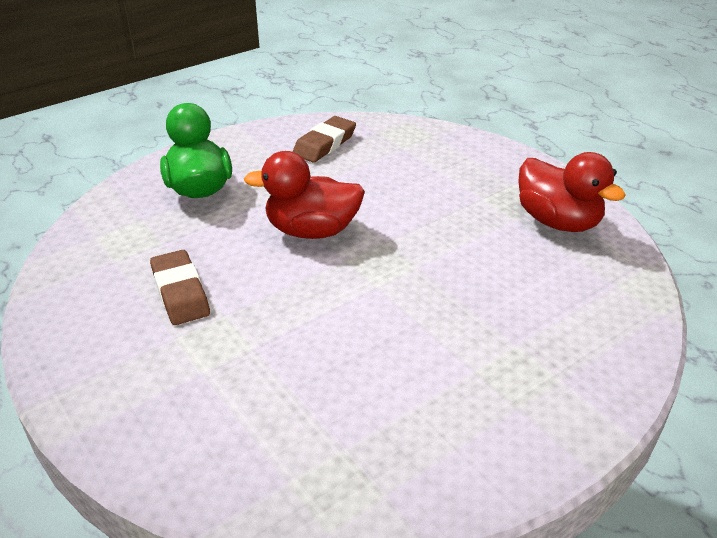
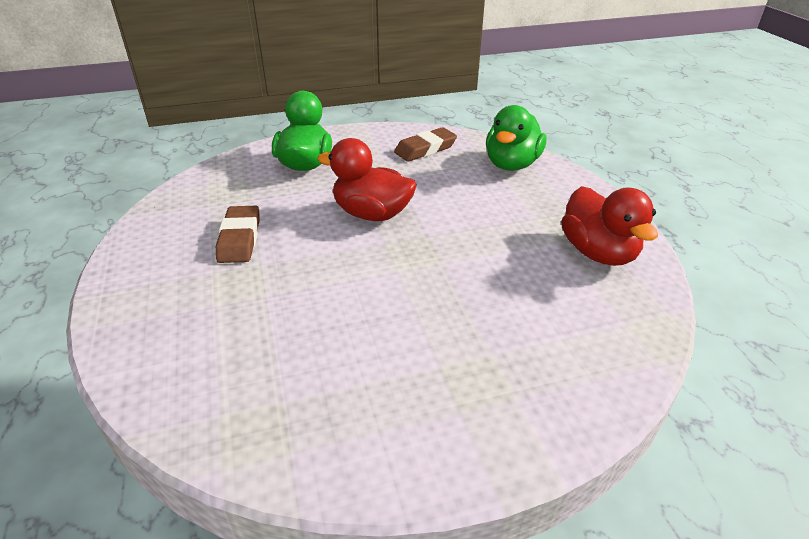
camera: 20 degrees right, 0 degrees up
none -> green duck [486,105,546,171]

